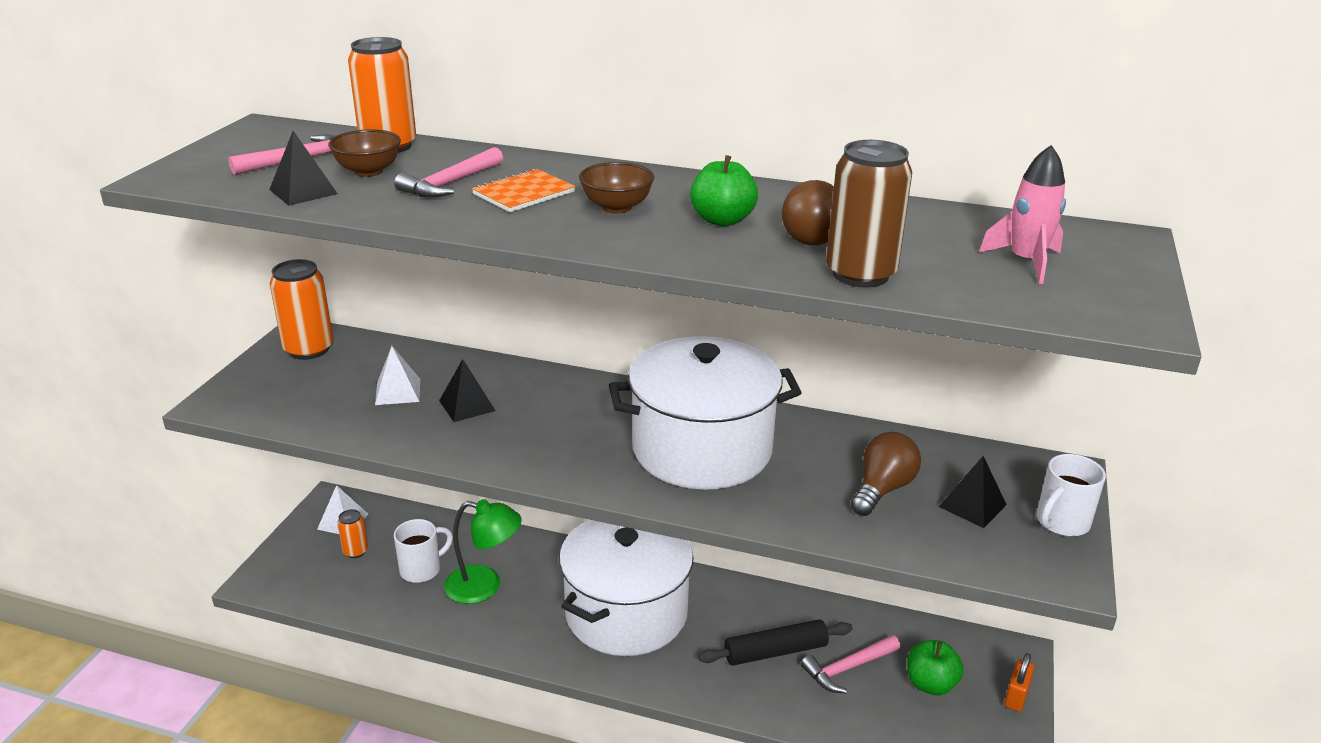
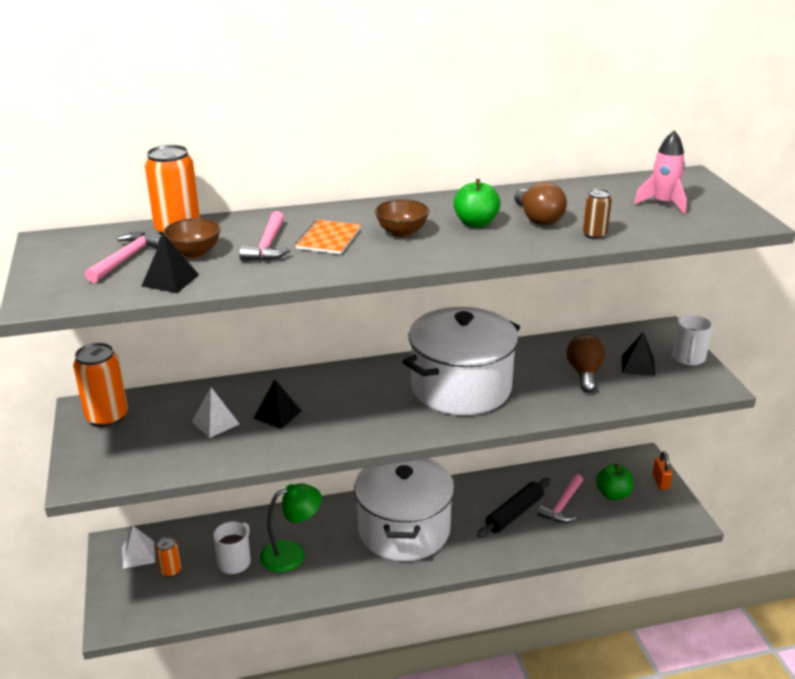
camera: 30 degrees left, 0 degrees up
brown can [826,140,912,288] -> brown can [582,189,612,239], size x0.54

